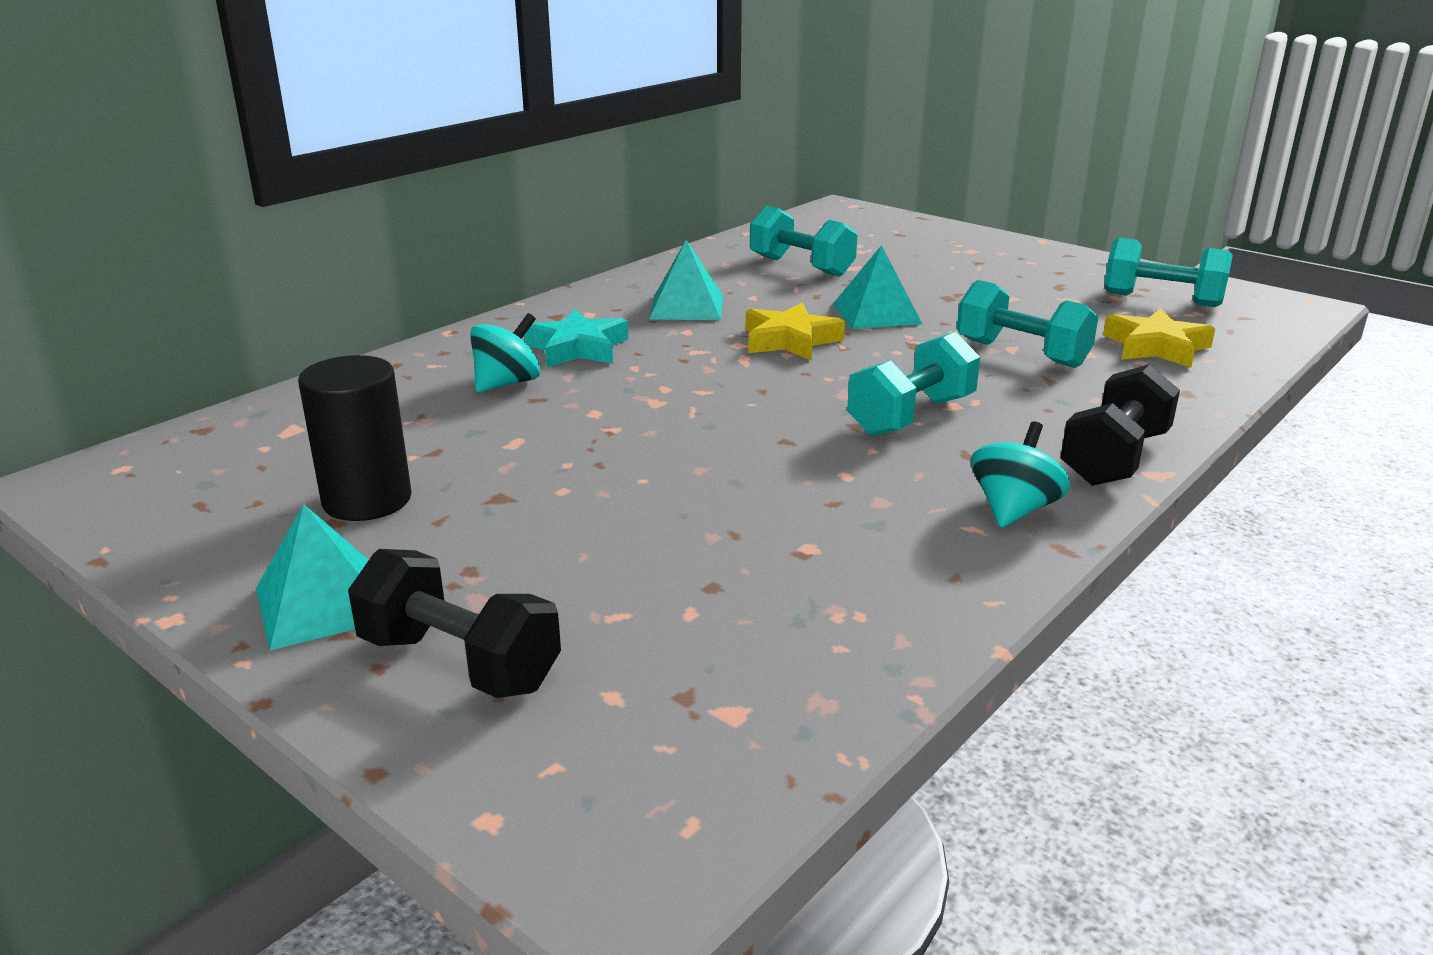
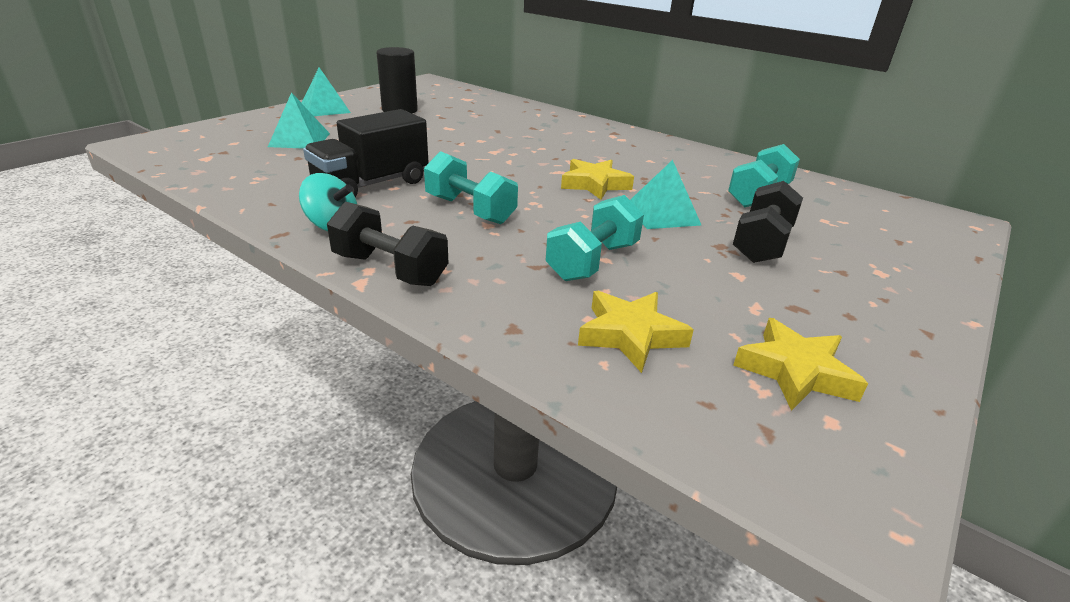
camera: 85 degrees right, 5 degrees up
black dumbbell [348,549,561,698] -> black dumbbell moved to [733,181,803,263]
turquoise spinning top [470,313,540,393] -> none
turquoise star [524,309,628,368] -> none
turquoise pyramid [649,240,723,320] -> turquoise pyramid moved to [268,92,330,148]
turquoise dumbbell [1104,238,1233,307] -> yellow star [733,318,868,411]
none -> black truck [303,109,429,197]

